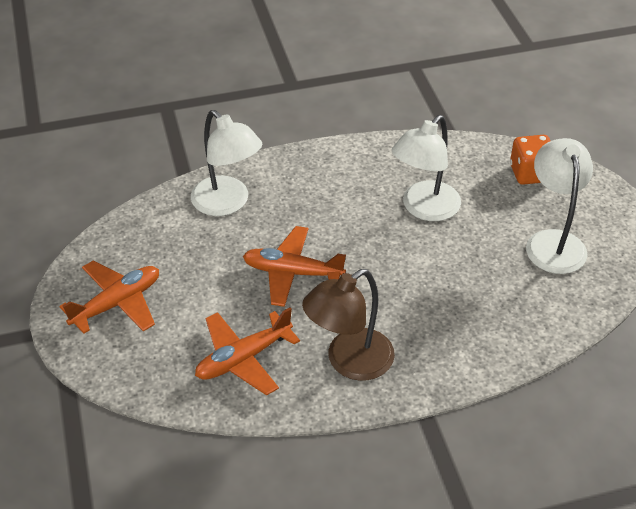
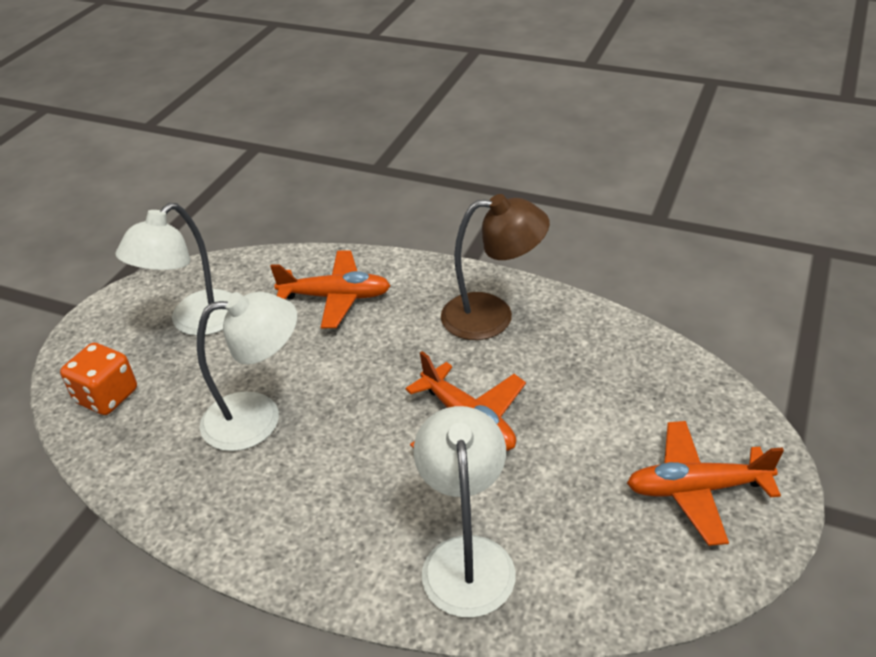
camera: 140 degrees left, 5 degrees down
orange plane [195,307,300,395] -> orange plane moved to [270,251,391,328]

